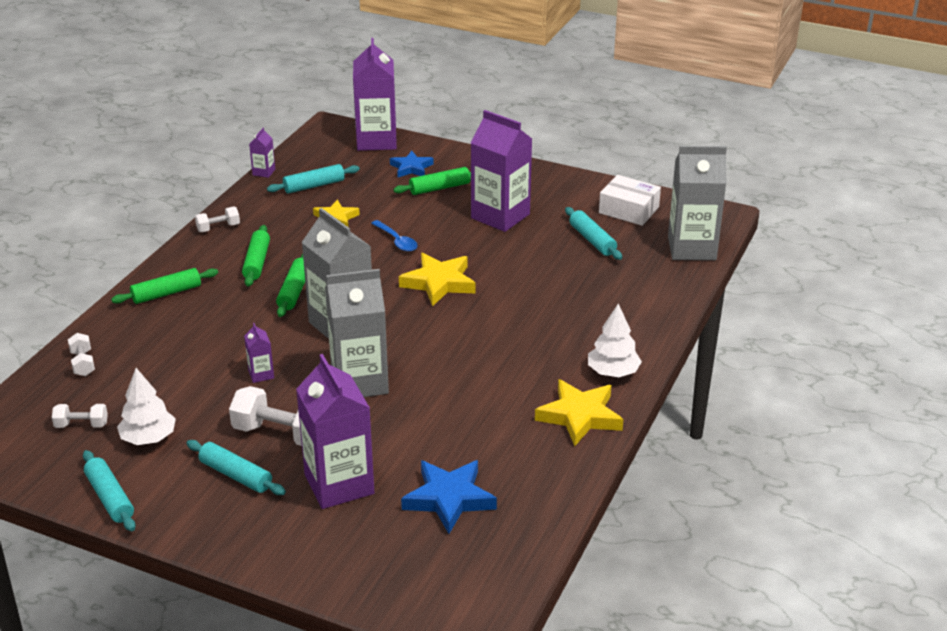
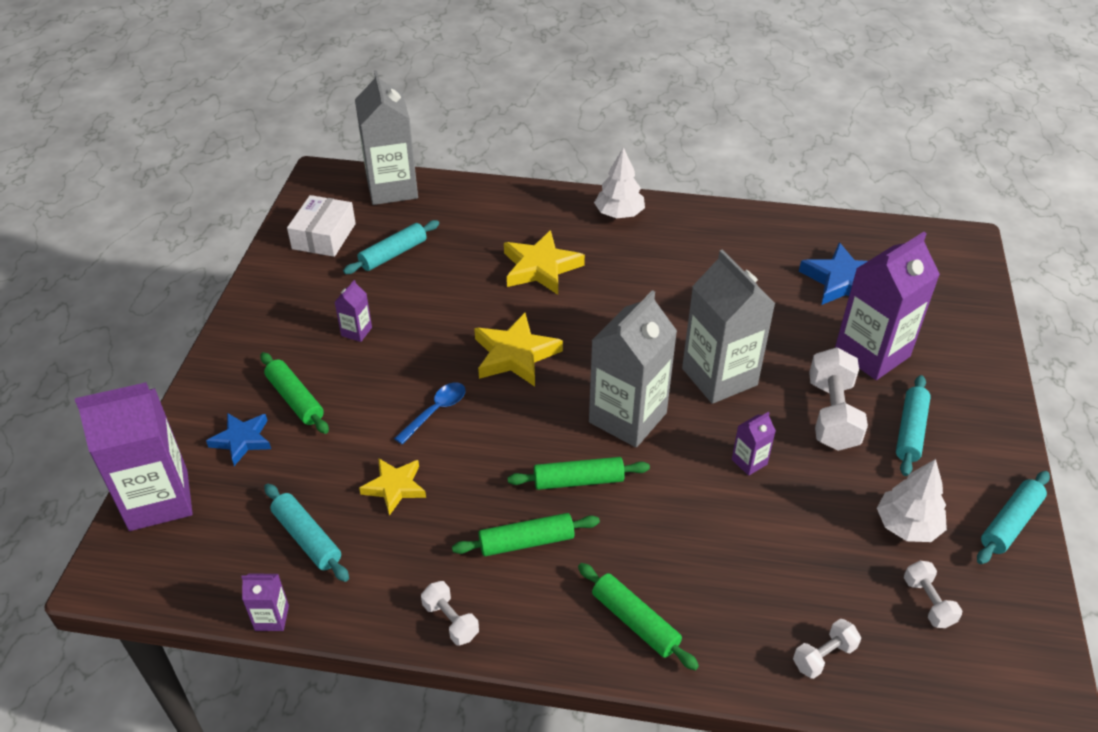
camera: 105 degrees left, 10 degrees up
purple carton [471,110,532,232] -> purple carton [335,280,372,342], size x0.43
yellow star [535,379,623,446] -> yellow star moved to [504,230,585,295]

